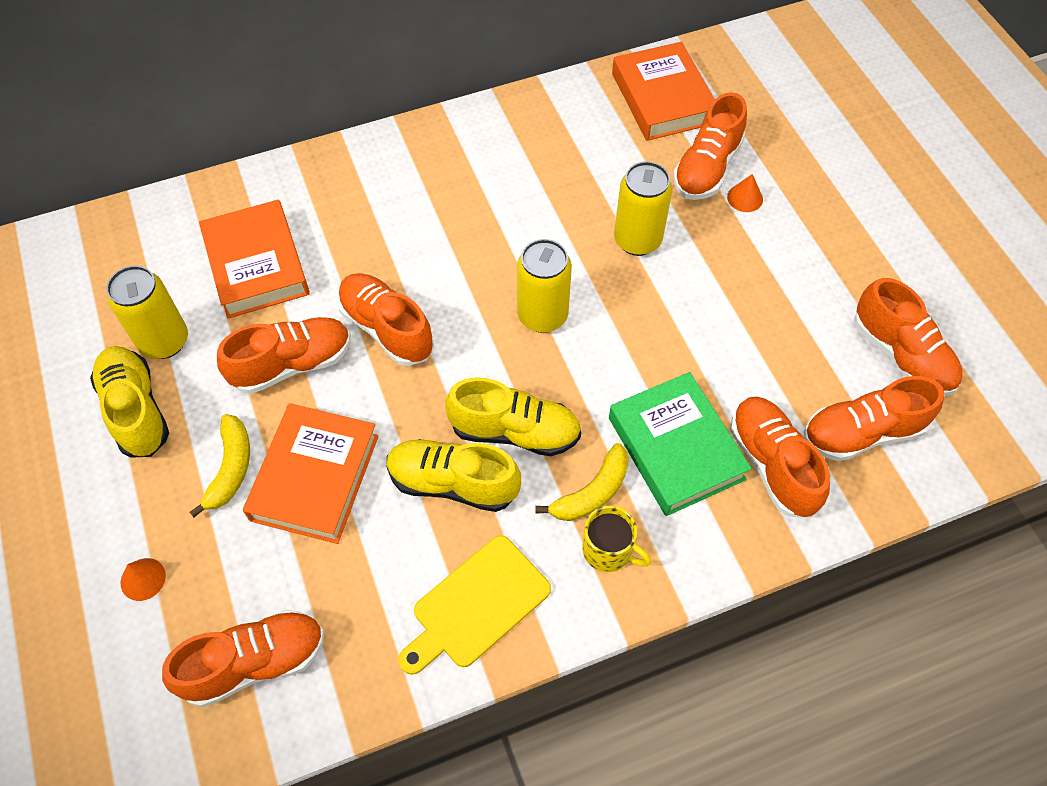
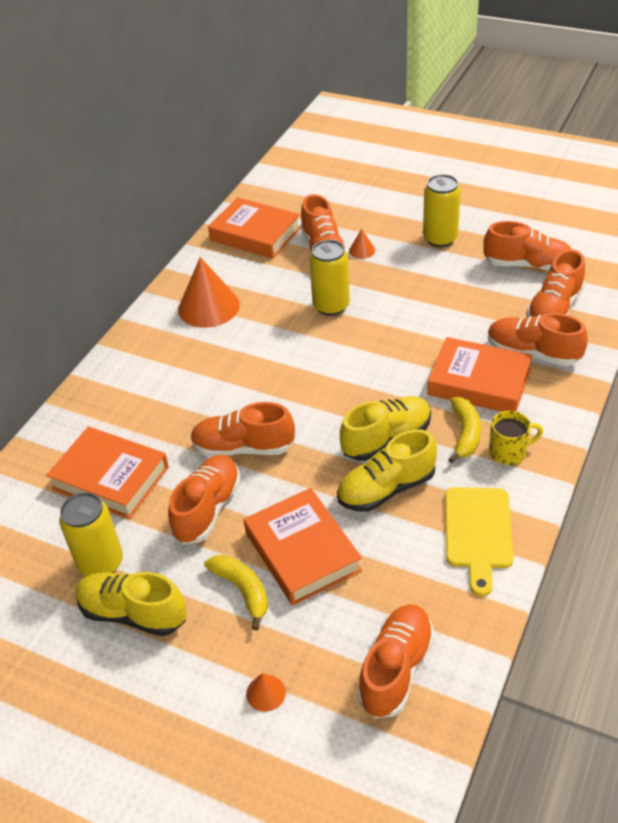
camera: 40 degrees left, 15 degrees down
yellow can [517,239,572,333] -> yellow can moved to [423,174,461,247]
green book [609,372,752,516] -> orange book [427,337,533,412]
none -> orange cone [178,257,240,328]

